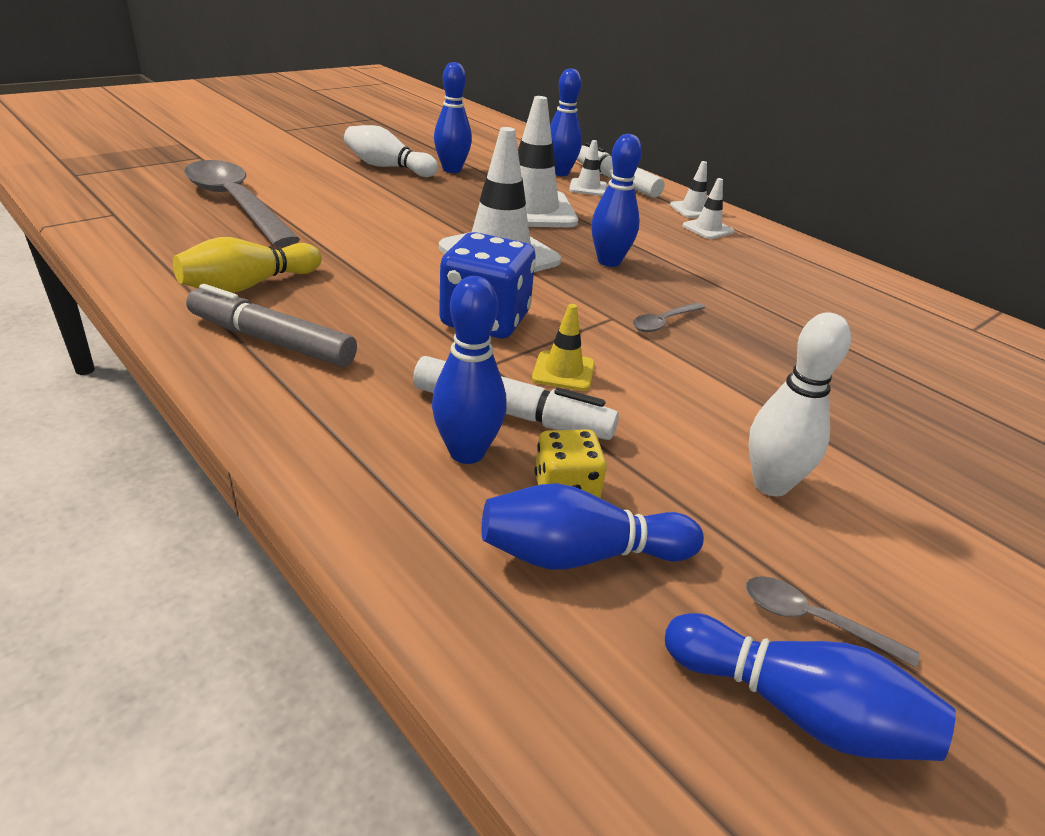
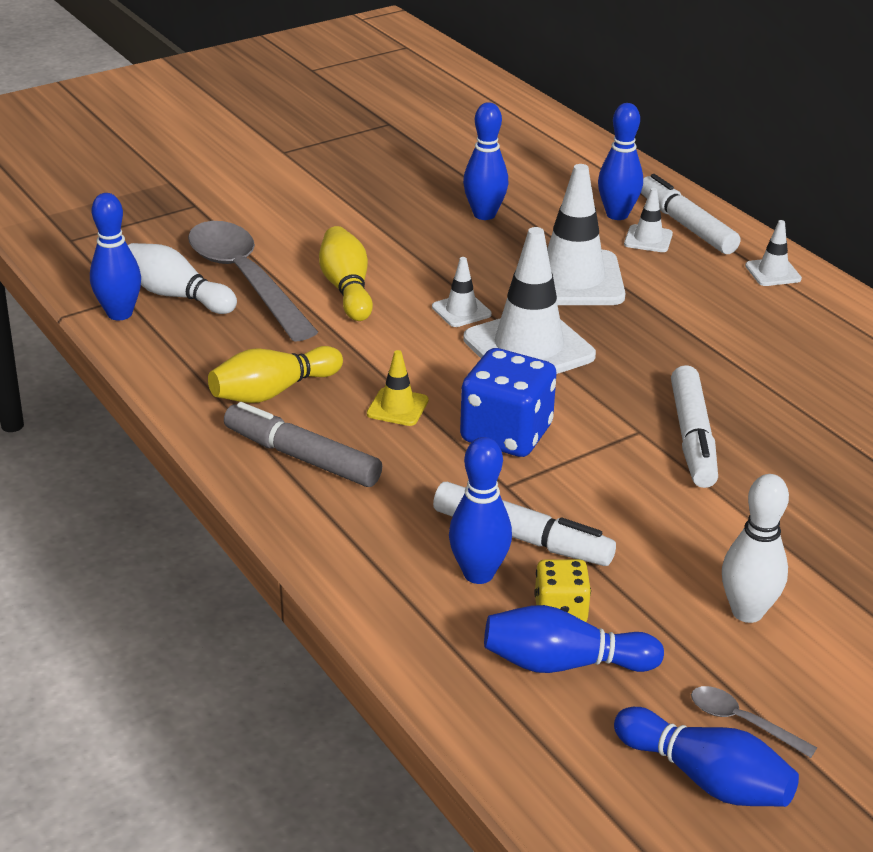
camera: 10 degrees right, 0 degrees up
white bowling pin [344,125,438,177] -> white bowling pin moved to [128,243,237,314]
yellow traffic cone [532,304,595,391] -> yellow traffic cone moved to [367,350,429,426]
blue bowling pin [591,134,642,267] -> blue bowling pin moved to [90,193,141,321]
grey spoon [633,302,705,332] -> white marker [671,365,718,488]
white traffic cone [683,178,734,239] -> white traffic cone moved to [432,257,492,327]
none -> yellow bowling pin [319,226,373,321]

